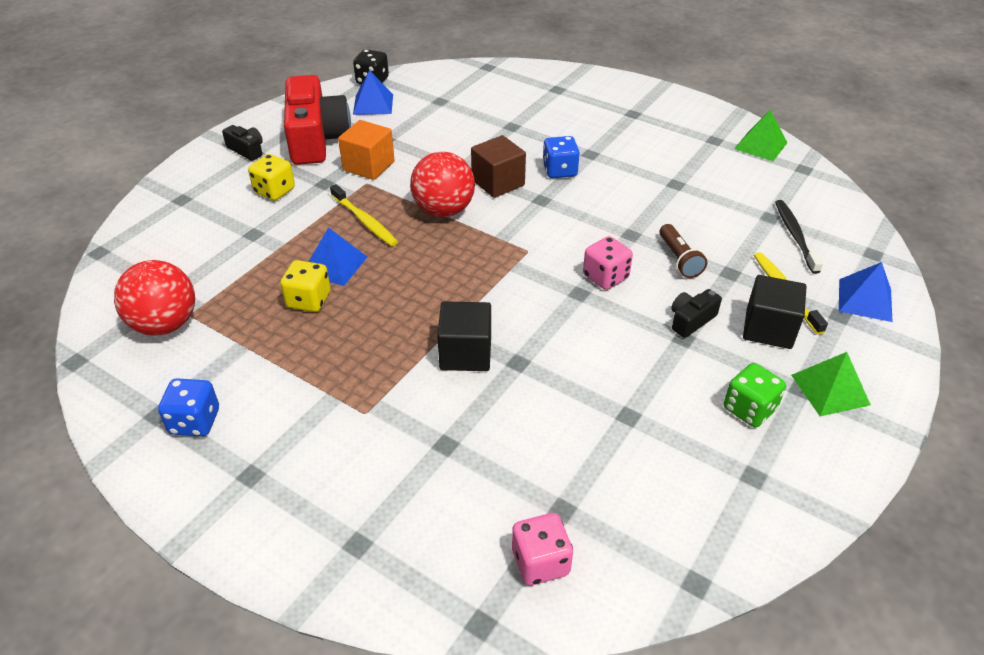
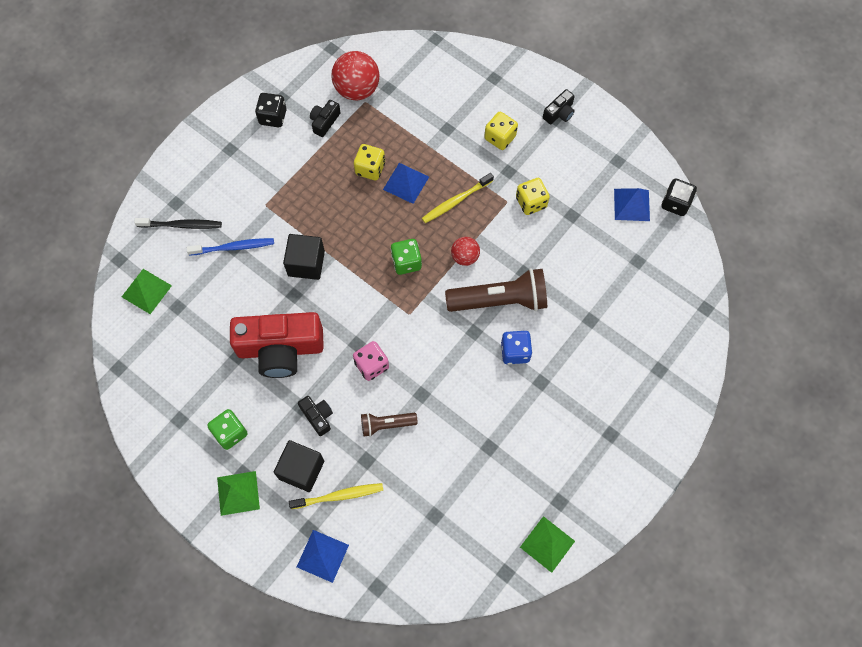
camera: 95 degrees right, 25 degrees up
blue dice [158,378,219,436] -> black dice [255,93,287,127]
red camera [284,75,351,165] -> red camera moved to [230,312,324,378]
orange cube [338,120,395,180] -> yellow dice [516,178,550,215]
red ball [410,152,475,217] -> red ball [451,237,480,266], size x0.57
brown cube [471,135,526,198] -> brown flashlight [445,268,547,312]
pink dice [512,513,573,586] -> green pyramid [122,269,172,314]
black toothbrush [775,200,823,274] -> black toothbrush moved to [134,218,222,229]
none -> blue toothbrush [187,238,274,256]
none -> black camera [310,100,341,137]
none -> green dice [391,239,422,275]

